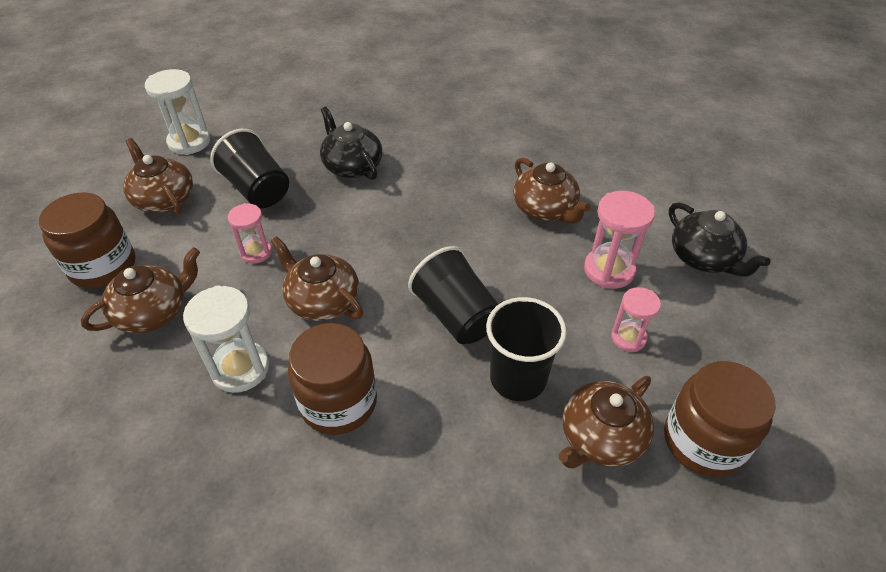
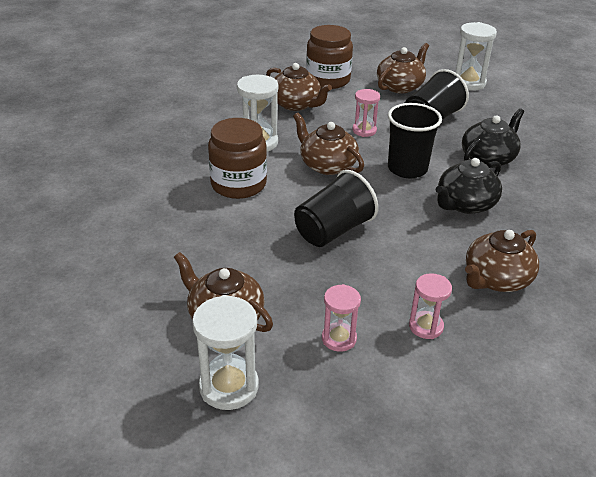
camera: 80 degrees right, 10 degrees down
brown teapot [271,236,363,321] -> brown teapot turned 75 degrees counterclockwise [293,112,364,175]
black cup [486,297,567,401] -> black cup moved to [388,103,442,178]
pink hourglass [584,191,655,289] -> pink hourglass [409,273,452,339], size x0.64
brown jar [664,361,776,477] -> white hourglass [192,295,259,410]
black teapot [669,202,770,277] -> black teapot moved to [436,158,502,214]

